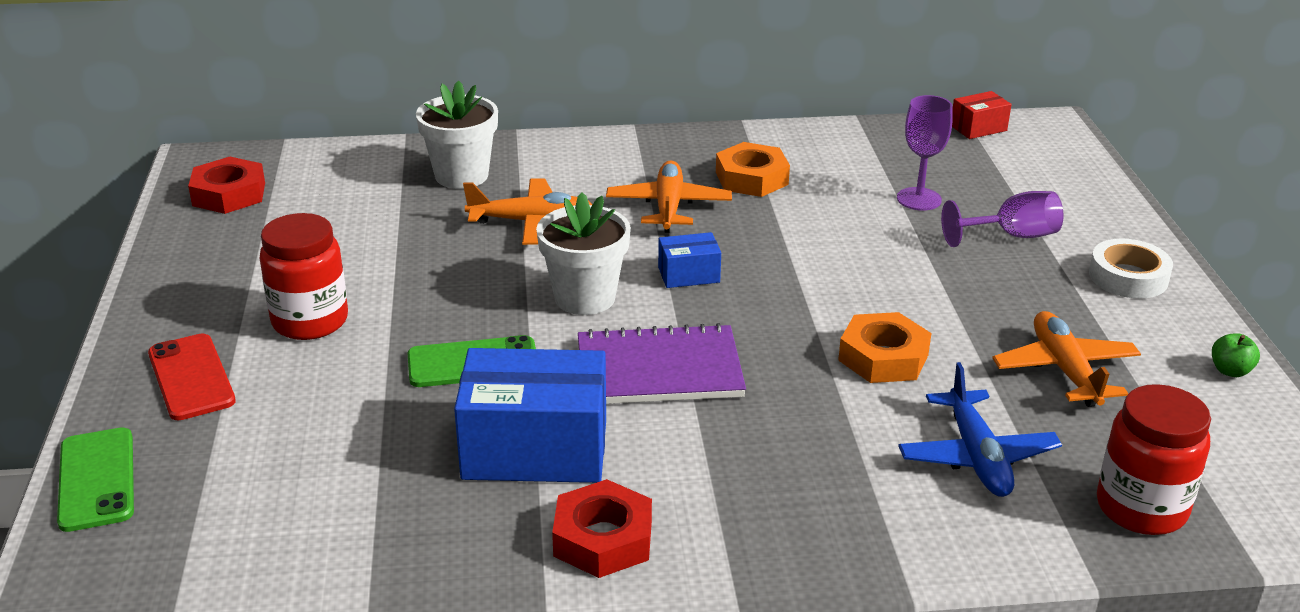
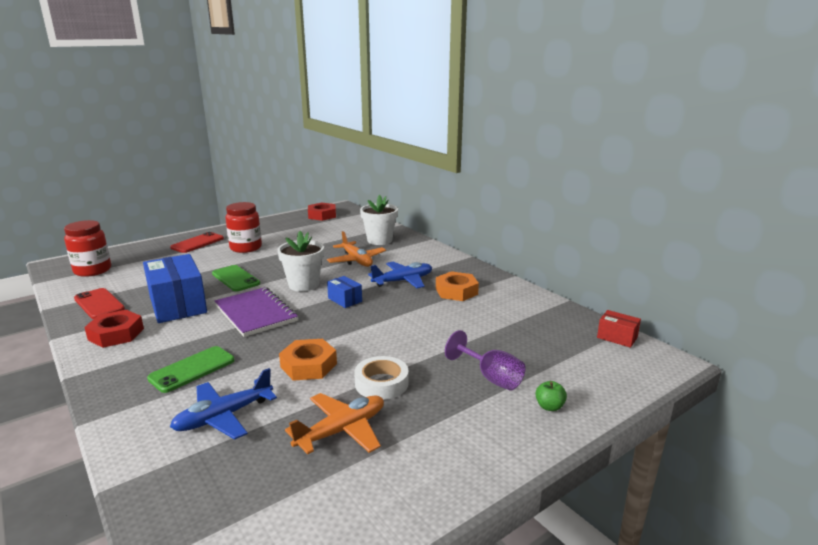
camera: 60 degrees right, 10 degrees down
green phone [57,427,134,532] -> green phone moved to [147,346,235,393]
orange plane [606,161,732,233] -> blue plane [368,262,432,288]
purple goblet [897,95,953,210] -> none
white tape [1089,238,1173,298] -> white tape moved to [354,356,409,400]
red jar [1097,384,1211,535] -> red jar moved to [64,220,111,277]
green apple [1212,333,1260,377] -> green apple moved to [535,381,567,411]
none -> red phone [74,288,125,319]

